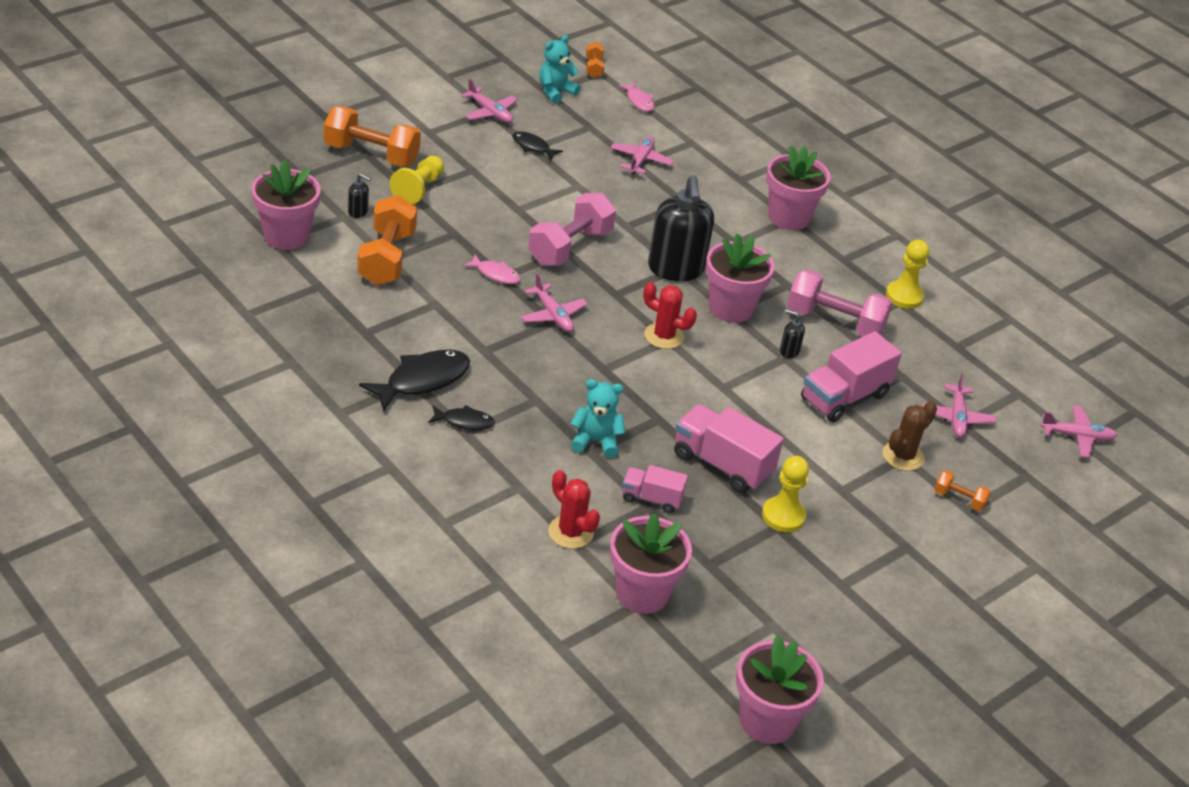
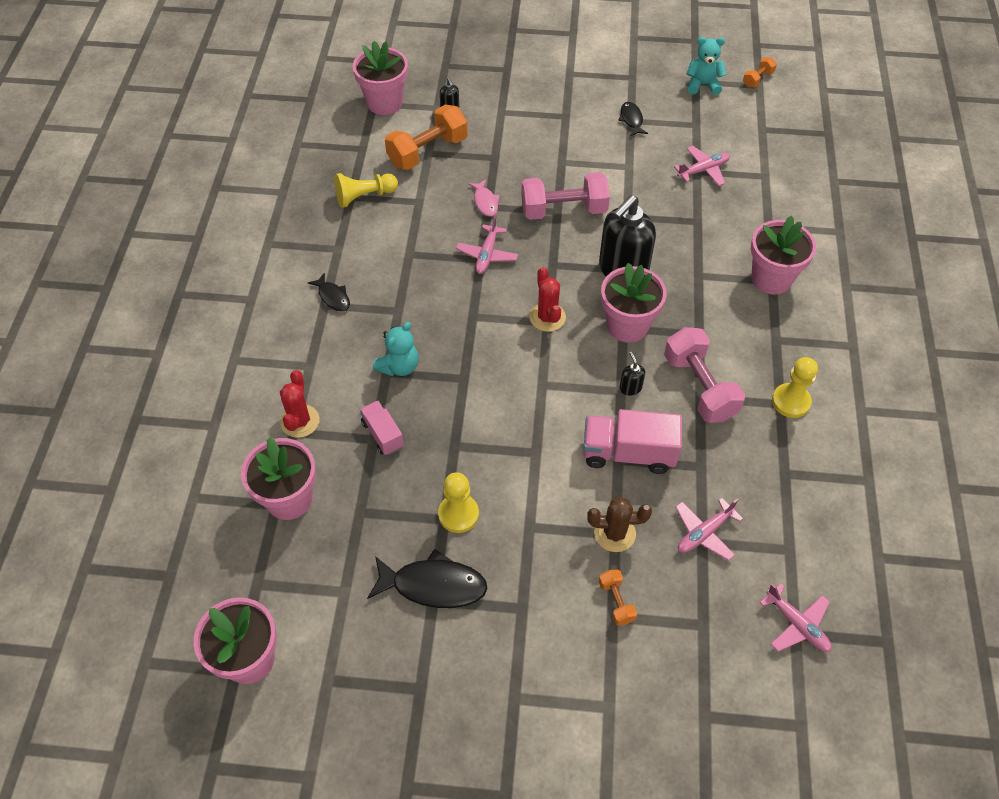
camera: 50 degrees right, 15 degrees up
orange dumbbell [324,106,421,167] -> none
black fish [359,350,470,411] -> black fish moved to [367,549,488,608]
yellow pawn [390,156,444,205] -> yellow pawn moved to [334,173,398,208]
pink plane [461,79,517,123] -> none
turquoise teddy bear [571,379,625,458] -> turquoise teddy bear turned 75 degrees clockwise [373,322,419,376]
pink fish [618,82,654,112] -> none
pink truck [674,404,784,493] -> none

